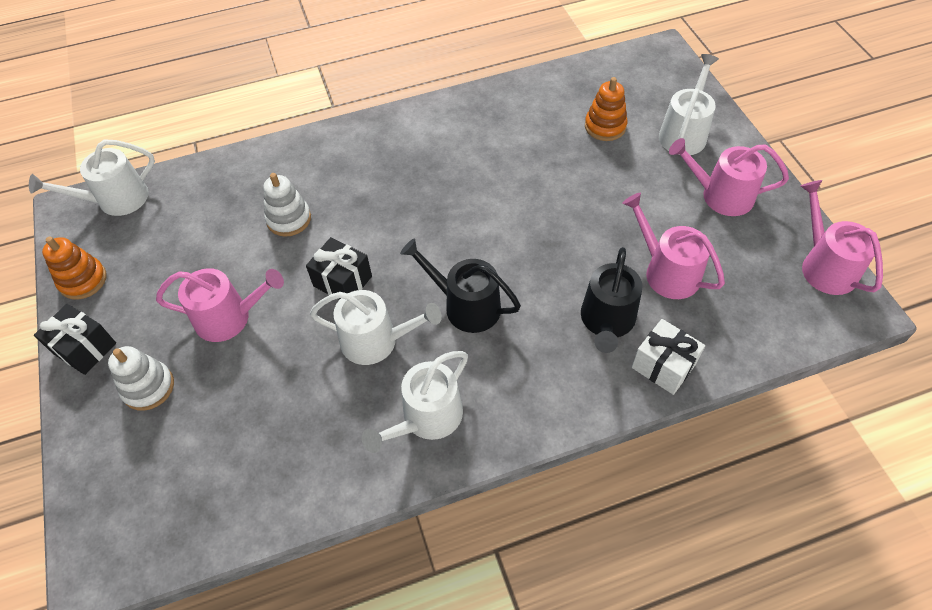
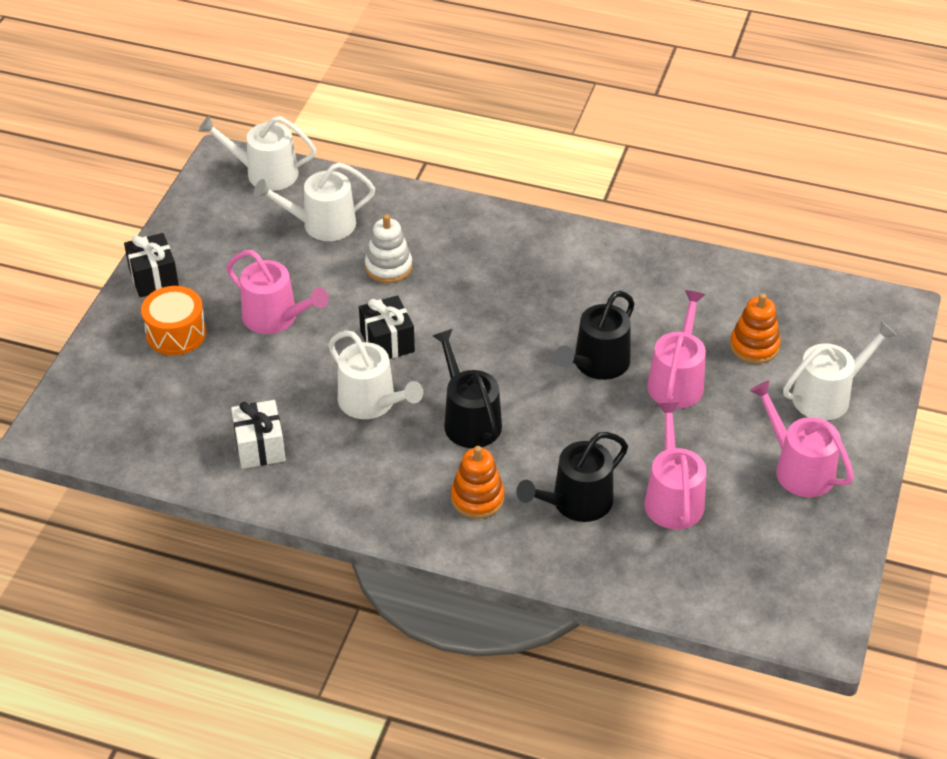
camera: 35 degrees right, 10 degrees down
orange stacking toy [42,237,107,300] -> orange stacking toy moved to [451,446,504,519]
white stacking toy [108,346,174,411] -> orange drum [141,286,206,355]
white watering can [362,351,468,453] -> white watering can moved to [254,163,375,241]
white gift [632,319,705,395] -> white gift moved to [231,400,286,469]
pink watering can [801,180,883,295] -> pink watering can moved to [647,290,706,409]
none -> black watering can [554,291,635,380]

